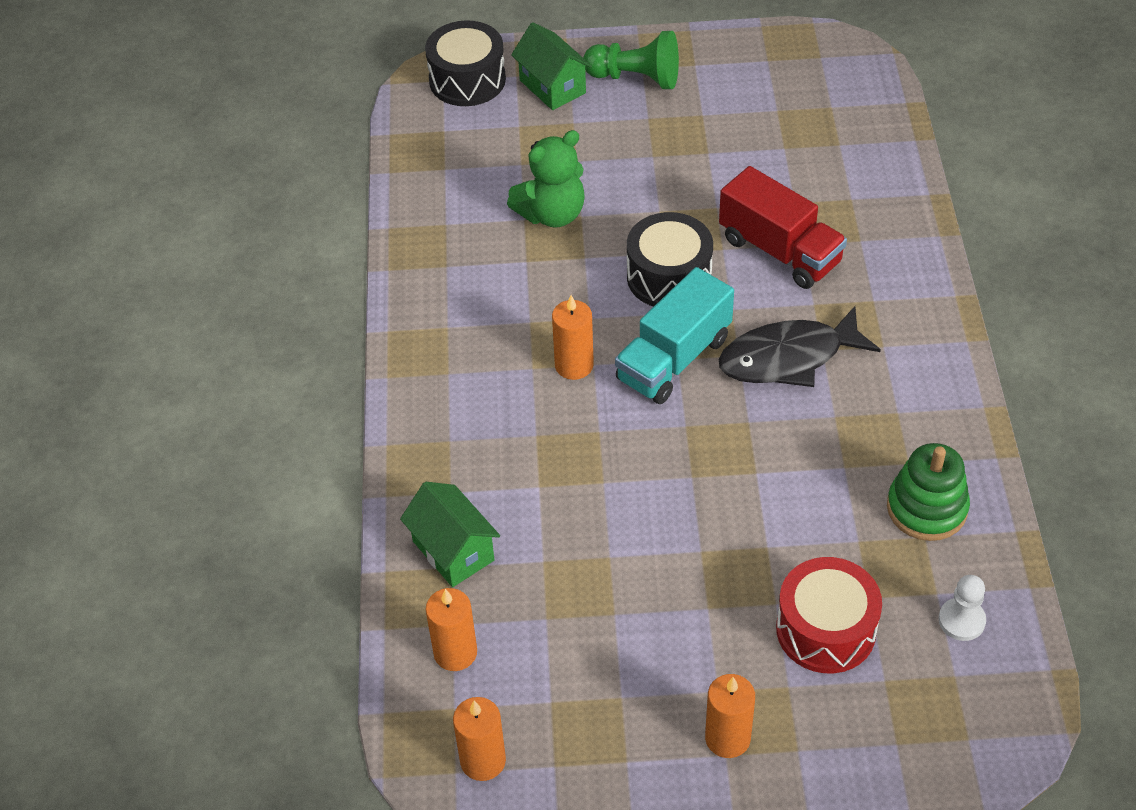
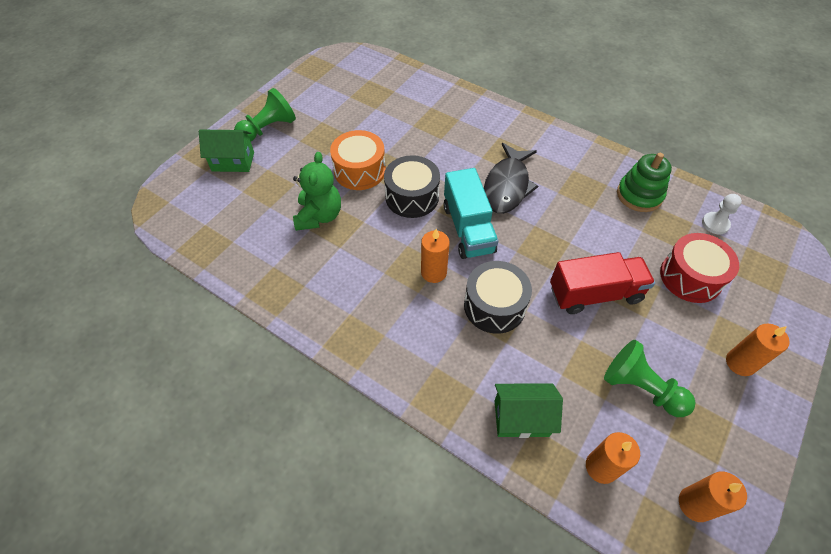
camera: 55 degrees left, 5 degrees up
black drum [425,20,506,106] -> black drum moved to [464,261,532,334]
red truck [719,166,847,289] -> red truck moved to [550,252,655,314]
none -> orange drum [330,130,386,190]
none -> green pawn [604,340,696,417]

